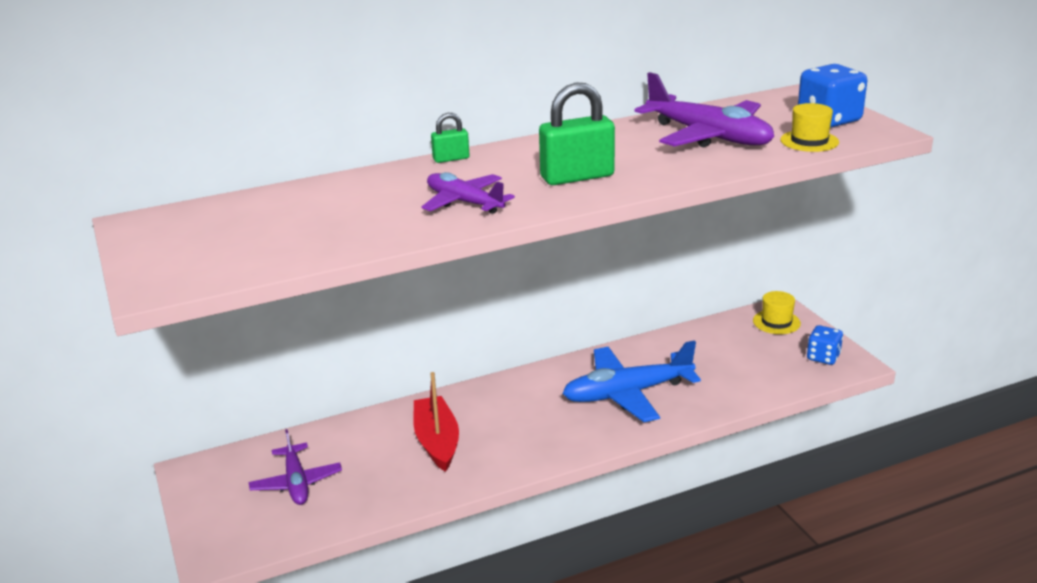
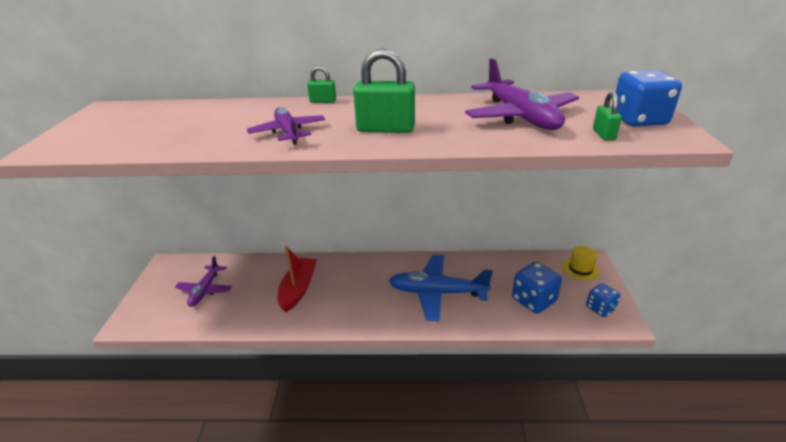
camera: 25 degrees right, 5 degrees up
yellow hat [780,103,839,152] -> green padlock [593,92,622,141]
none -> blue dice [512,262,562,314]

